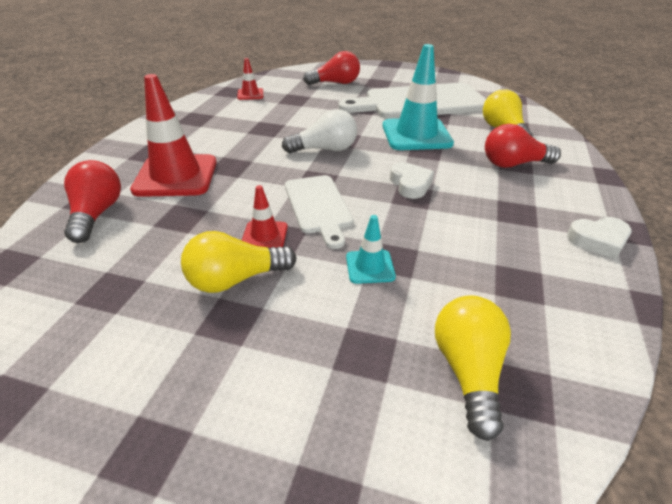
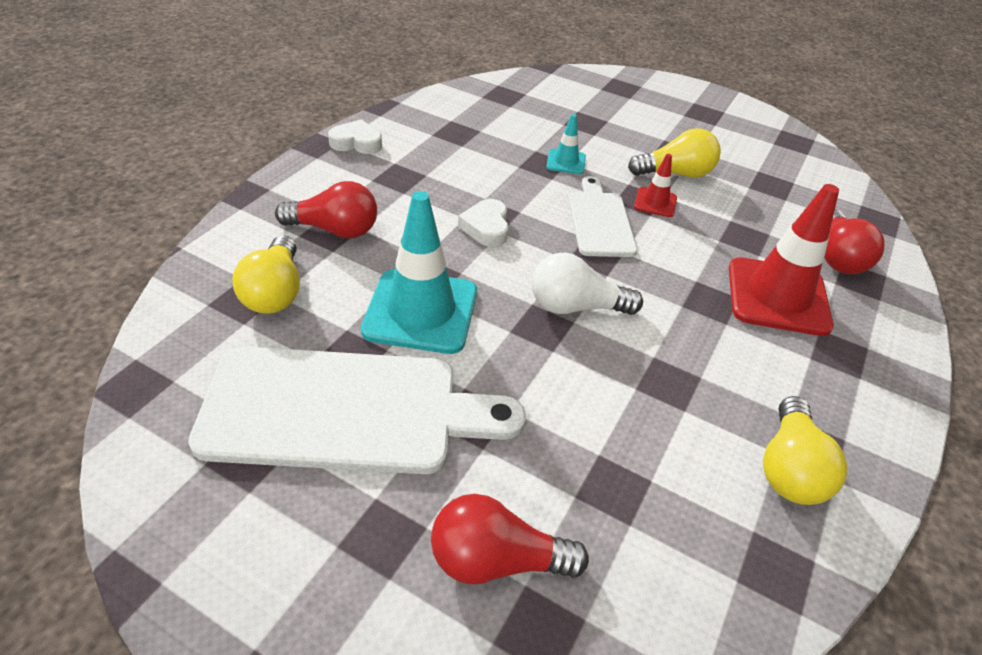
camera: 170 degrees left, 5 degrees up
red traffic cone [237,58,263,100] -> none
yellow light bulb [435,295,511,441] -> yellow light bulb moved to [763,396,847,505]

